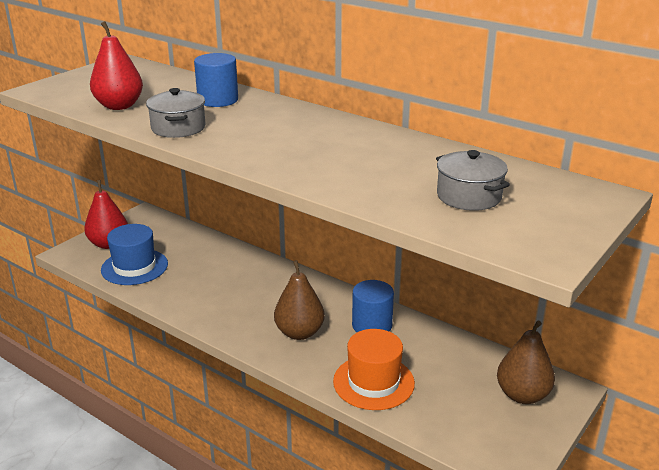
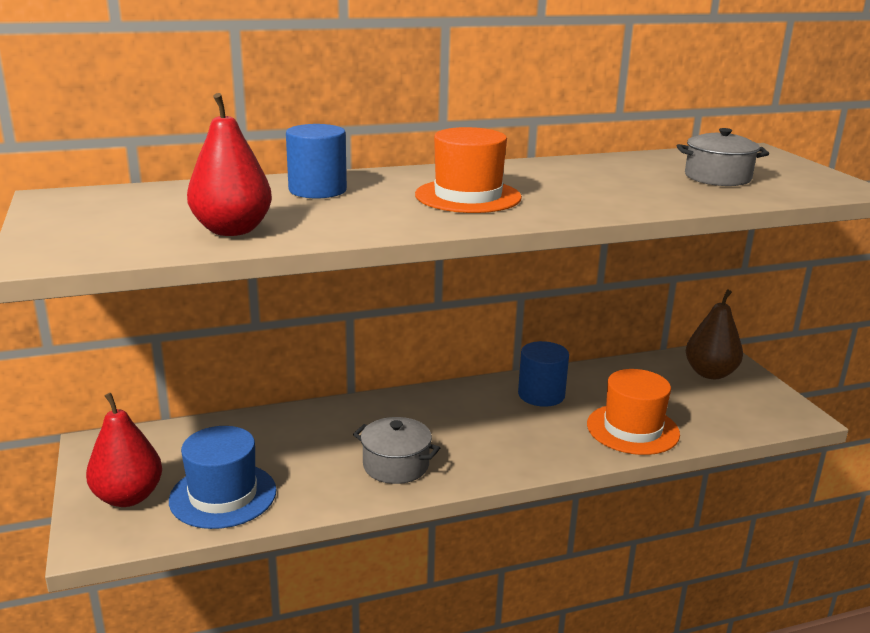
camera: 55 degrees left, 5 degrees down
grey pot [146,88,206,138] -> grey pot moved to [353,417,440,484]
brown pear [274,260,325,340] -> none
none -> orange hat [415,127,522,213]

